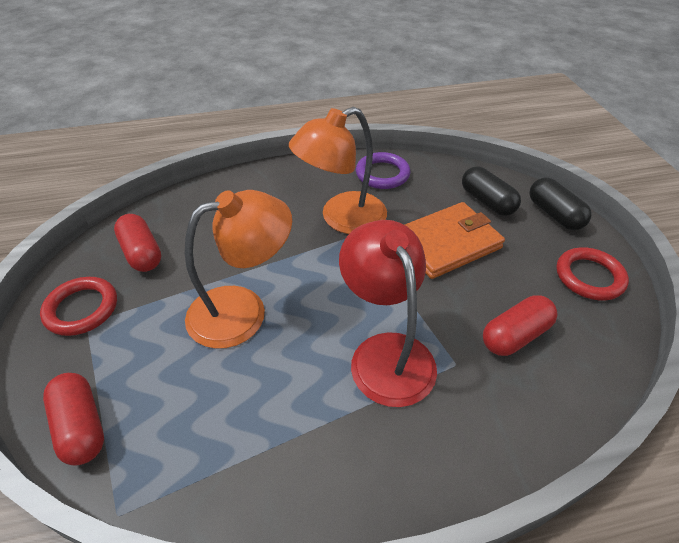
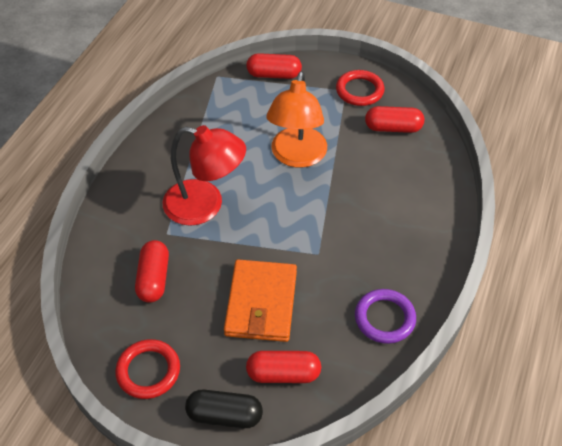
camera: 125 degrees right, 5 degrees up
orange lamp [289,107,387,234] -> none
black capsule [462,166,521,216] -> red capsule [246,351,321,383]

